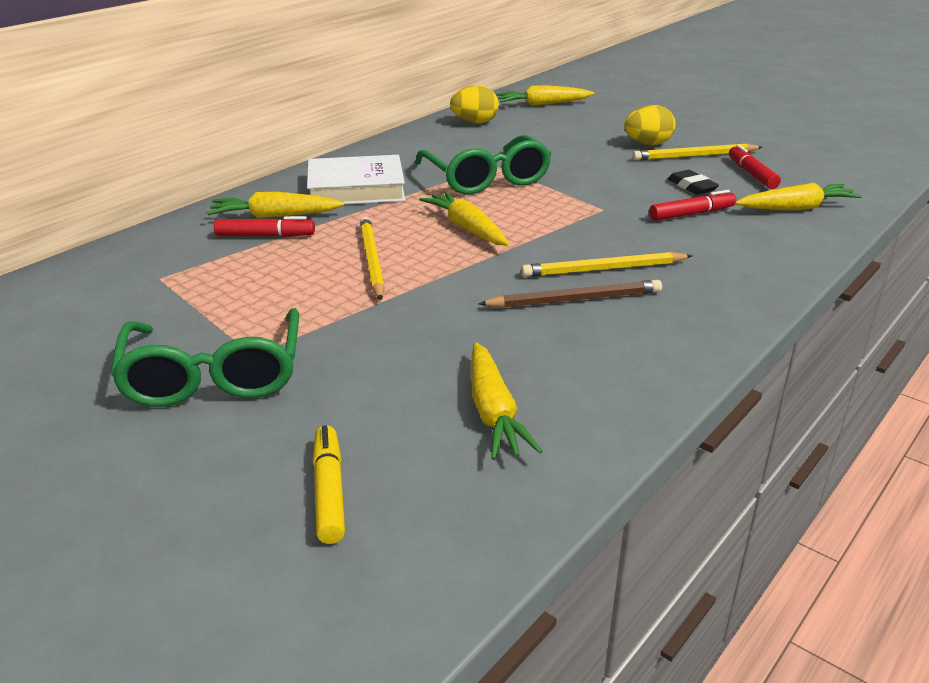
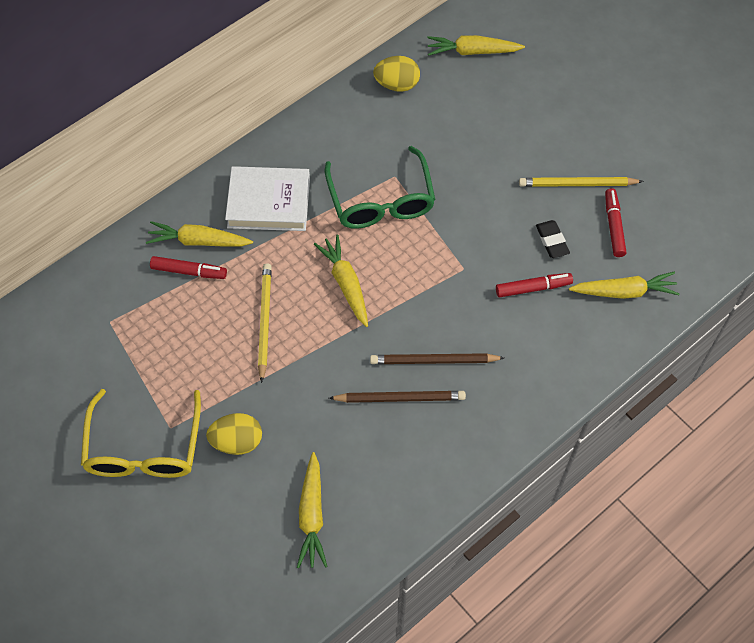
camera: 10 degrees right, 30 degrees up
green glasses [110,308,299,407] -> yellow glasses [81,389,201,478]
yellow marker [313,425,345,544] -> none
yellow pencil [521,252,693,277] -> brown pencil [370,353,504,364]
yellow egg [624,105,675,145] -> yellow egg moved to [206,413,262,455]

